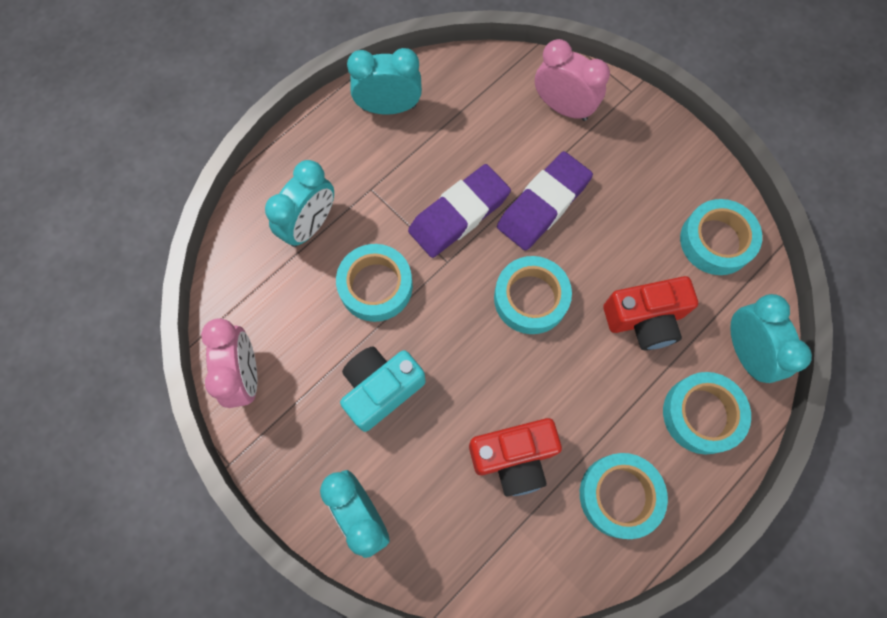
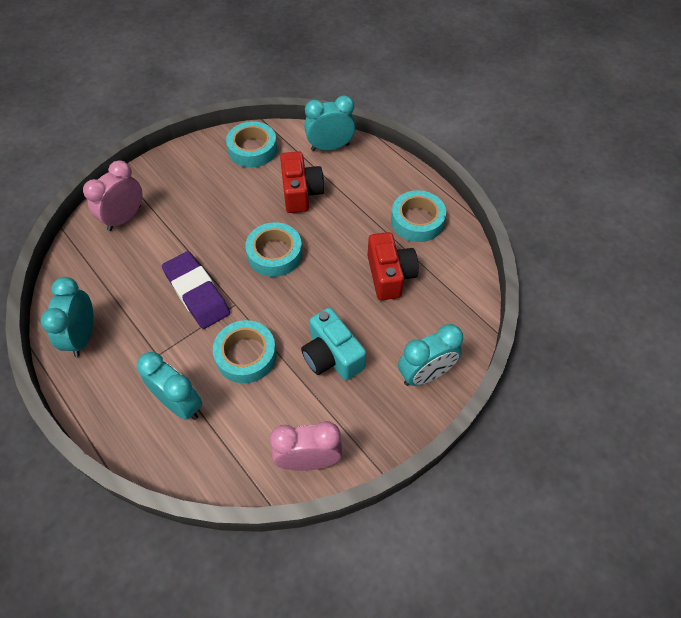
camera: 85 degrees left, 15 degrees down
purple eraser [497,151,593,251] -> none
turquoise tape [663,372,751,454] -> none

